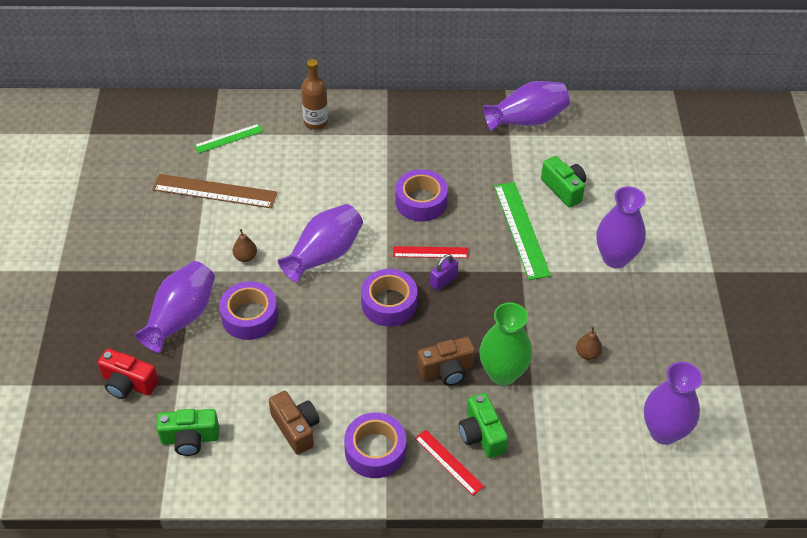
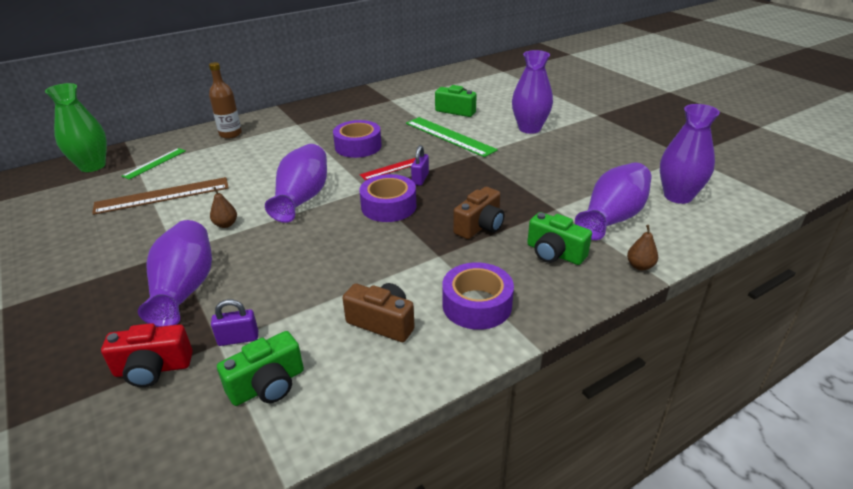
camera: 30 degrees left, 15 degrees down
purple tape [219,281,278,340] -> none
red ruler [415,430,484,496] -> none
green vase [479,302,532,386] -> green vase moved to [45,83,107,172]
purple vase [483,81,570,131] -> purple vase moved to [575,162,652,240]
brown pear [576,326,602,360] -> brown pear moved to [627,225,658,270]
none -> purple padlock [211,299,258,346]

